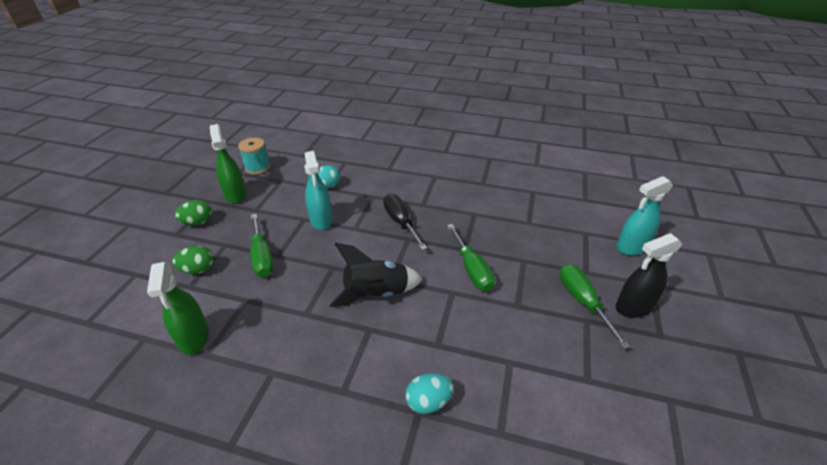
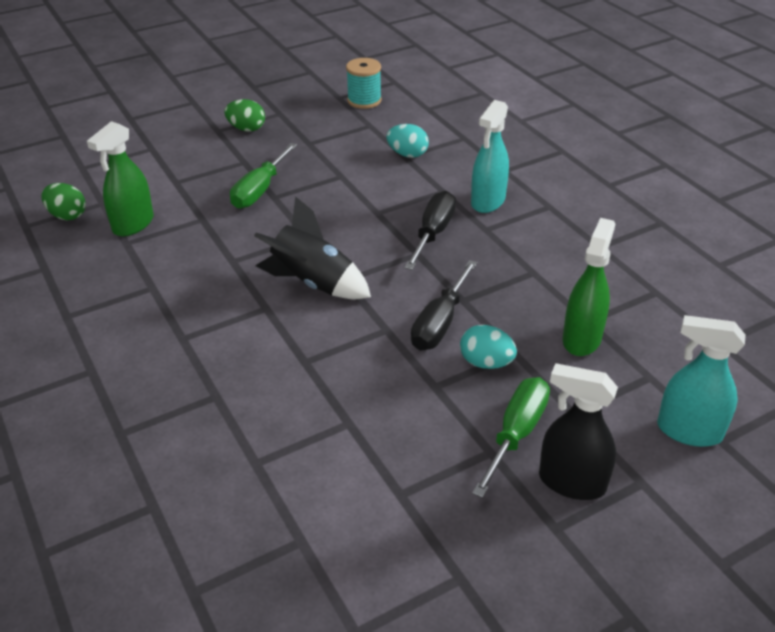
camera: 45 degrees right, 0 degrees up
green egg [172,246,214,274] -> green egg moved to [42,183,86,220]
green spray bottle [210,124,246,204] -> green spray bottle moved to [563,218,615,356]
turquoise spray bottle [304,151,333,230] -> turquoise spray bottle moved to [471,100,509,213]
turquoise egg [405,373,454,414] -> turquoise egg moved to [460,325,517,369]
green screwdriver [447,224,495,291] -> black screwdriver [411,260,477,350]

